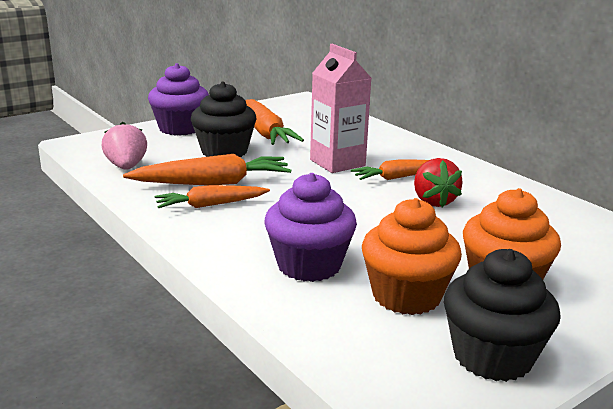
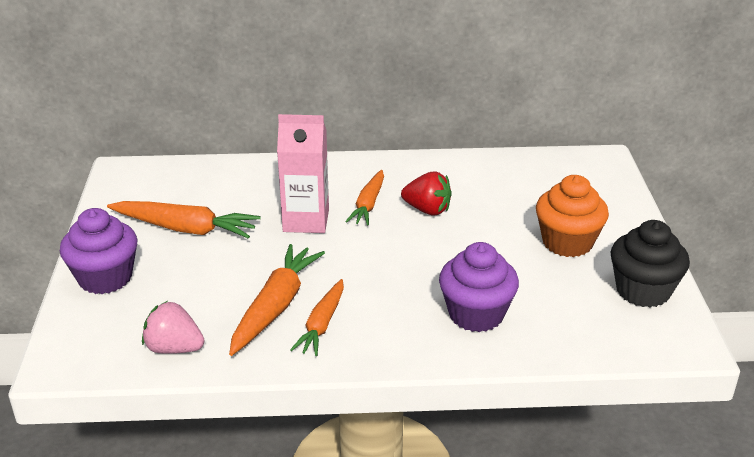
camera: 55 degrees left, 10 degrees up
black cupcake [191,82,256,157] -> none
orange cupcake [362,198,462,315] -> none

